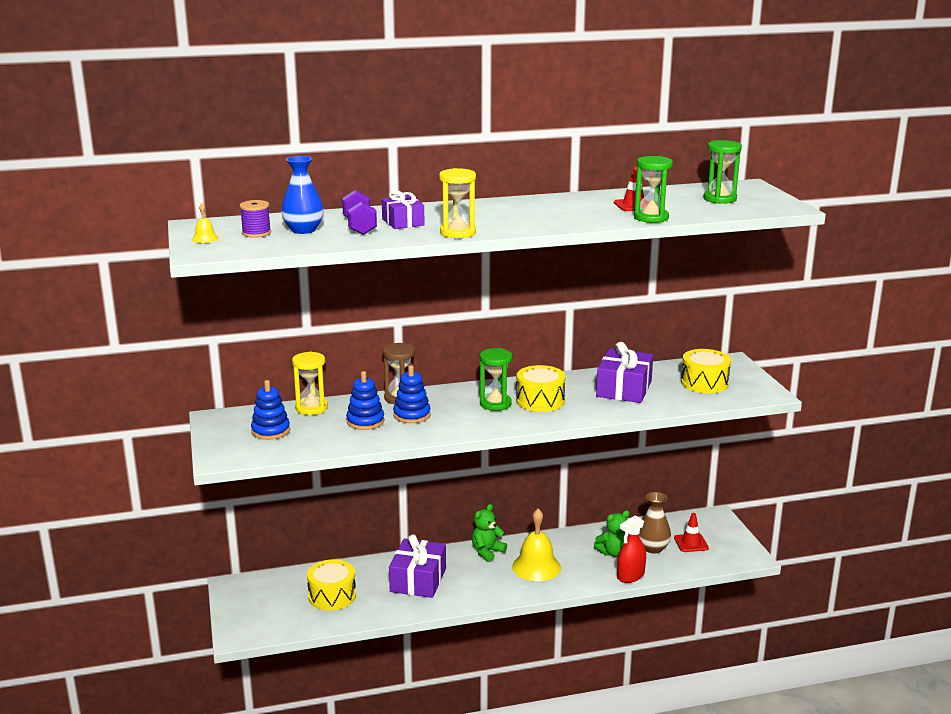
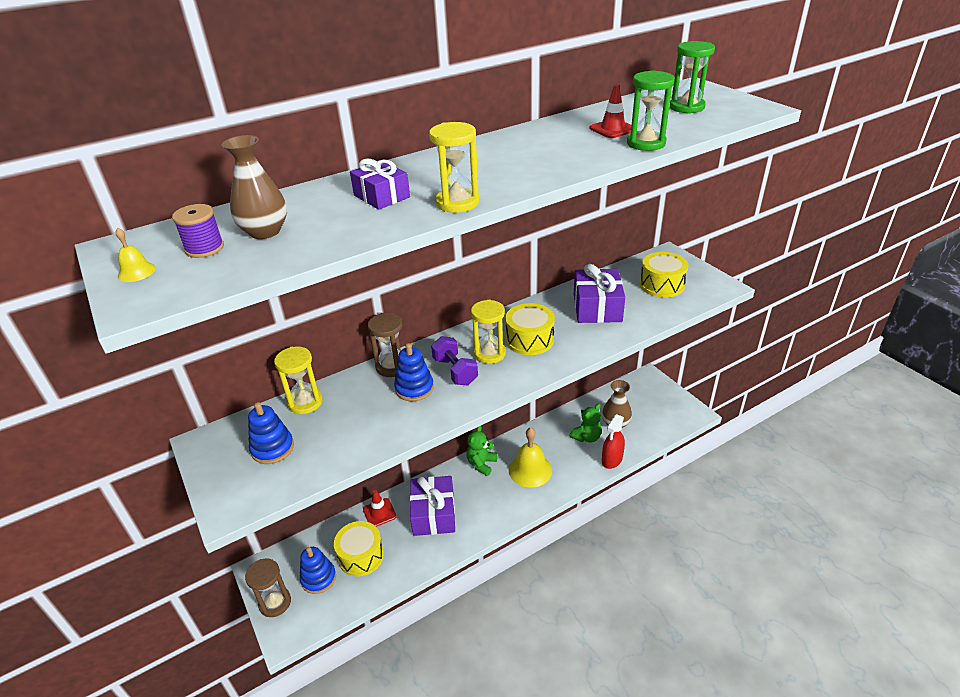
camera: 15 degrees left, 15 degrees up
blue vase [281,156,324,234] -> brown vase [222,135,287,239]
purple dumbbell [342,190,377,235] -> purple dumbbell moved to [431,336,478,385]
blue stacking toy [346,371,384,430] -> blue stacking toy moved to [300,547,336,594]
green hourglass [480,348,512,411] -> yellow hourglass [471,300,506,364]
red traffic cone [674,513,709,552] -> red traffic cone moved to [363,490,397,527]
none -> brown hourglass [245,559,291,617]

